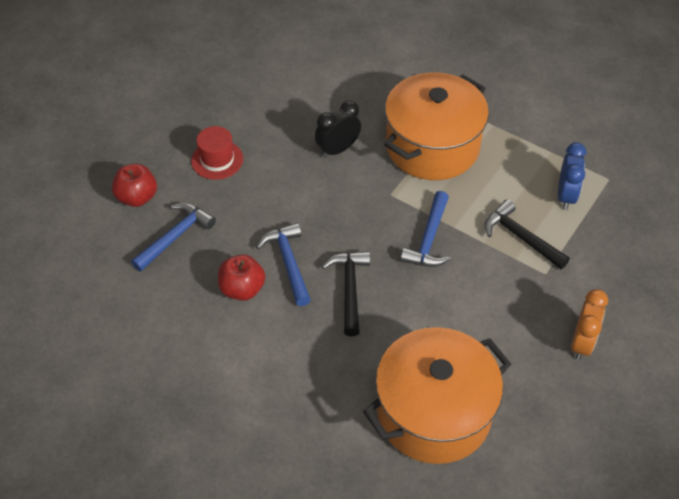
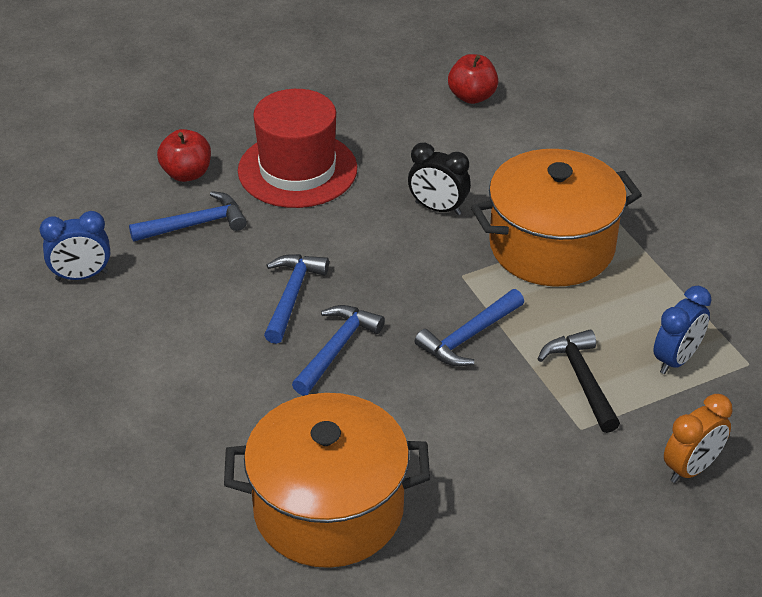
camera: 30 degrees right, 10 degrees down
red hat [191,126,243,180] -> red hat [238,89,357,208], size x1.85
red apple [218,254,265,301] -> red apple moved to [448,54,498,104]
black clock [315,100,361,158] -> black clock turned 150 degrees counterclockwise [408,143,471,215]
black hammer [322,251,370,336] -> blue hammer [292,305,385,396]
orange clock [571,289,608,360] -> orange clock moved to [664,394,733,483]
none -> blue clock [39,211,110,281]

